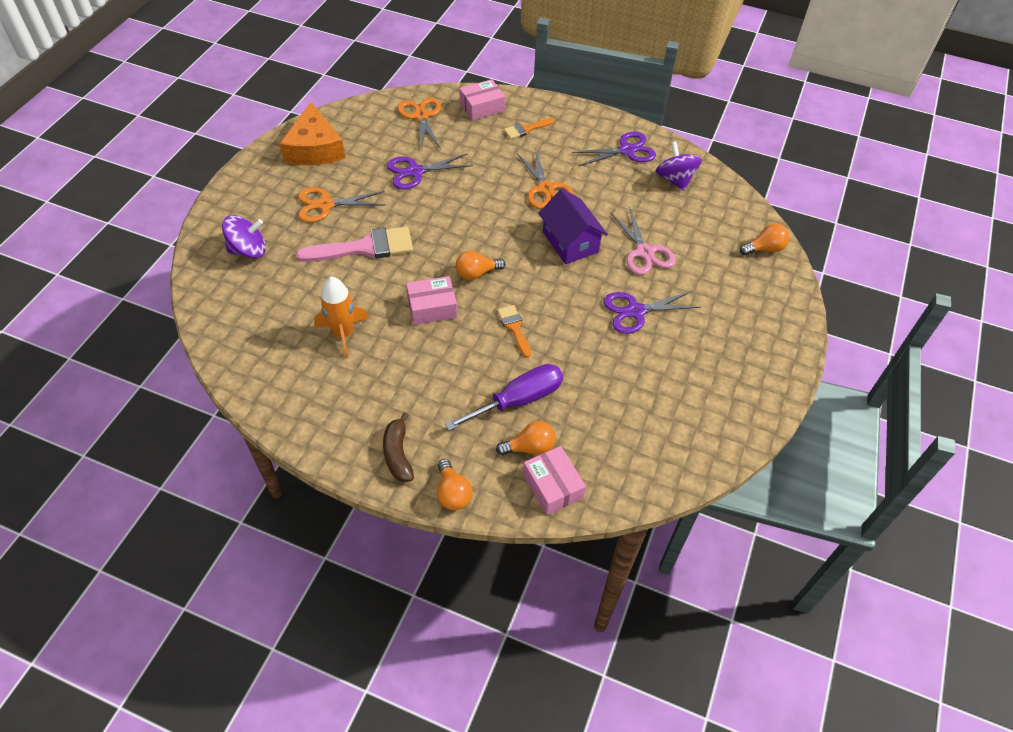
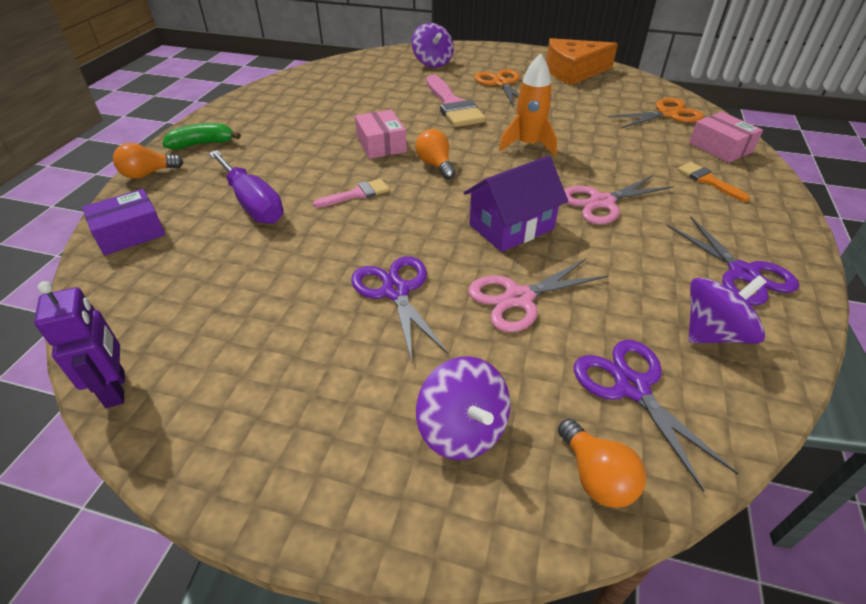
camera: 85 degrees right, 10 degrees down
orange rocket [314,277,369,358] -> orange rocket moved to [499,53,557,156]
brown banana [383,413,414,482] -> green banana [162,123,241,149]
purple scissors [387,154,473,189] -> purple scissors moved to [574,340,739,492]
orange light bulb [496,421,556,455] -> none
orange brush [497,305,531,358] -> pink brush [313,179,390,208]
orange scissors [517,151,574,209] -> pink scissors [564,175,674,224]
pink box [523,446,586,515] -> purple box [82,189,166,255]
none -> purple robot [34,281,125,408]
none -> purple spinning top [416,357,510,460]

